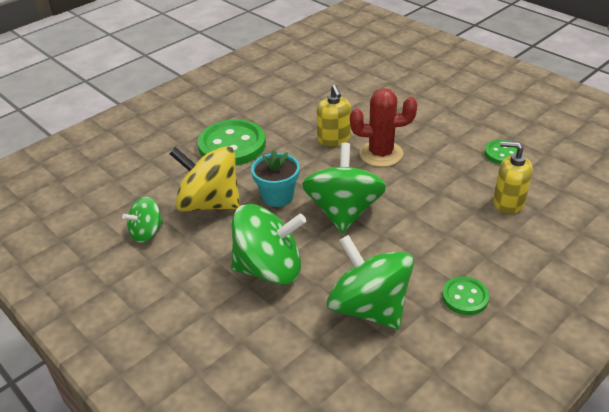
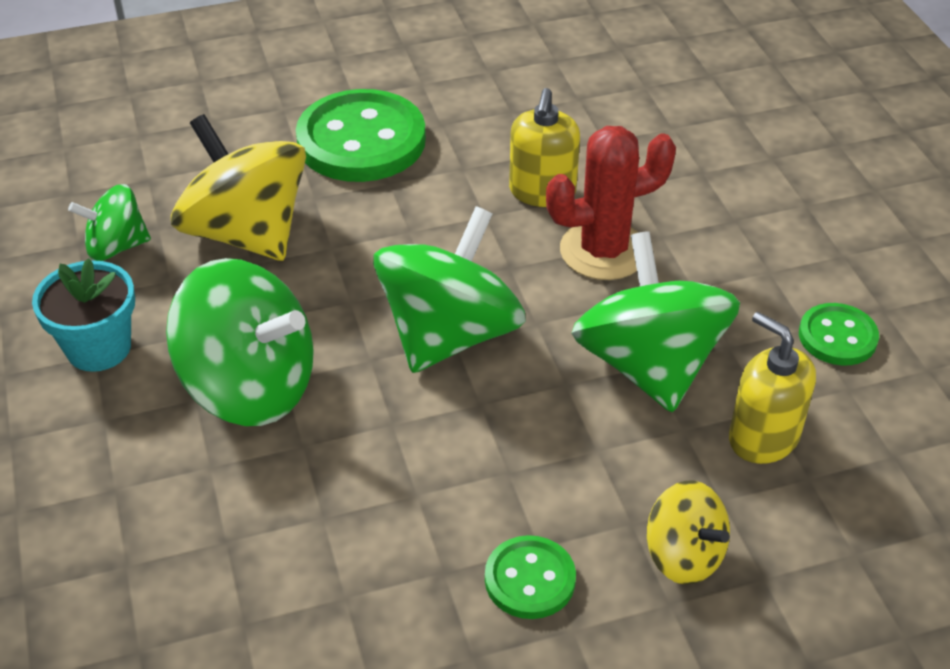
camera: 25 degrees right, 5 degrees up
turquoise flower pot [251,149,300,207] -> turquoise flower pot moved to [32,258,135,372]
green spinning top [327,235,414,330] -> green spinning top moved to [572,231,740,412]
red cactus [350,88,417,167] -> red cactus turned 45 degrees counterclockwise [546,126,676,280]
none -> yellow spinning top [647,481,730,585]

